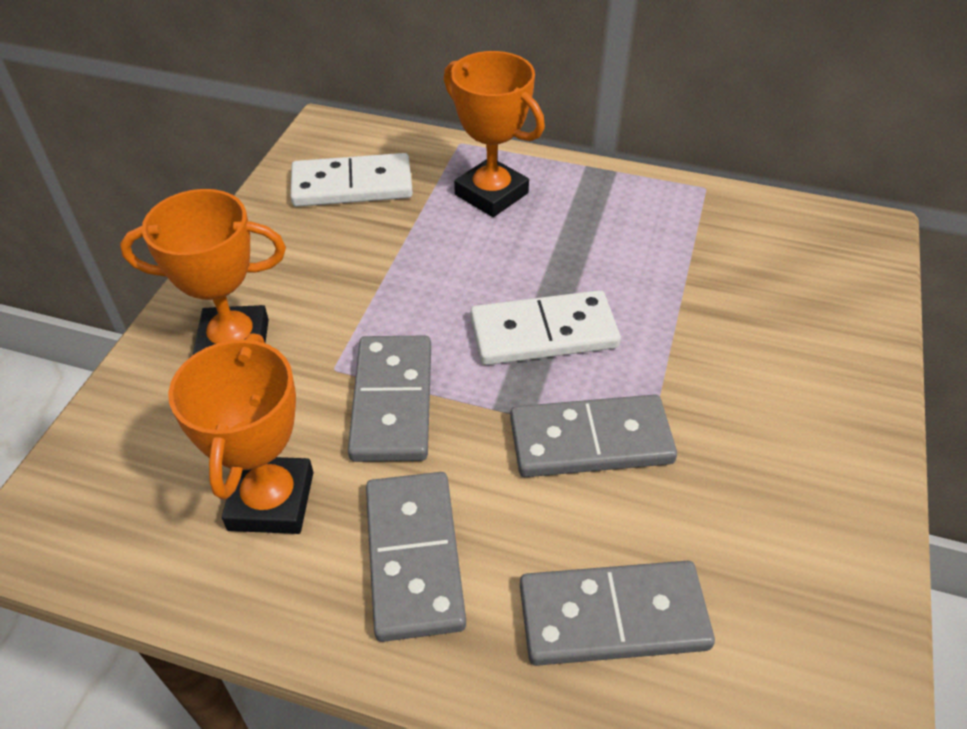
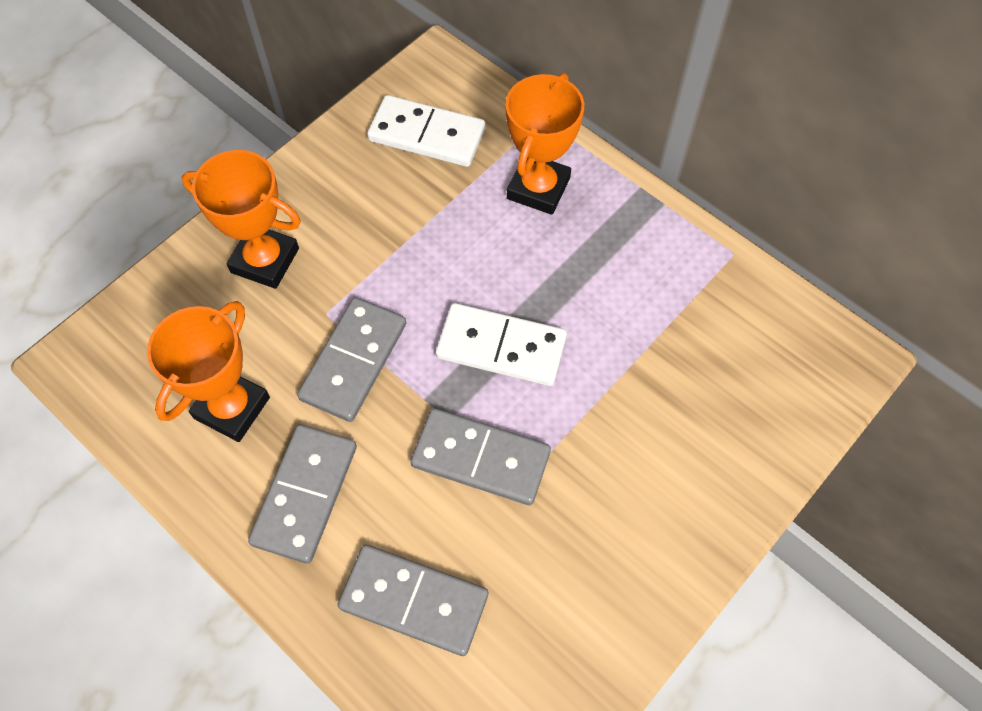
camera: 25 degrees right, 15 degrees up
orange trophy [444,51,545,217] -> orange trophy turned 45 degrees clockwise [506,73,584,215]

